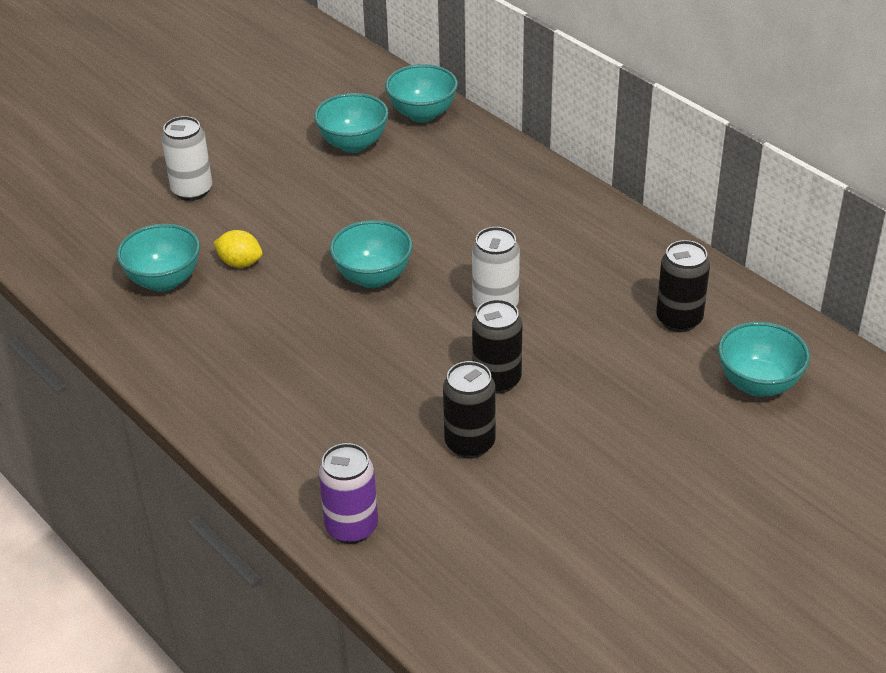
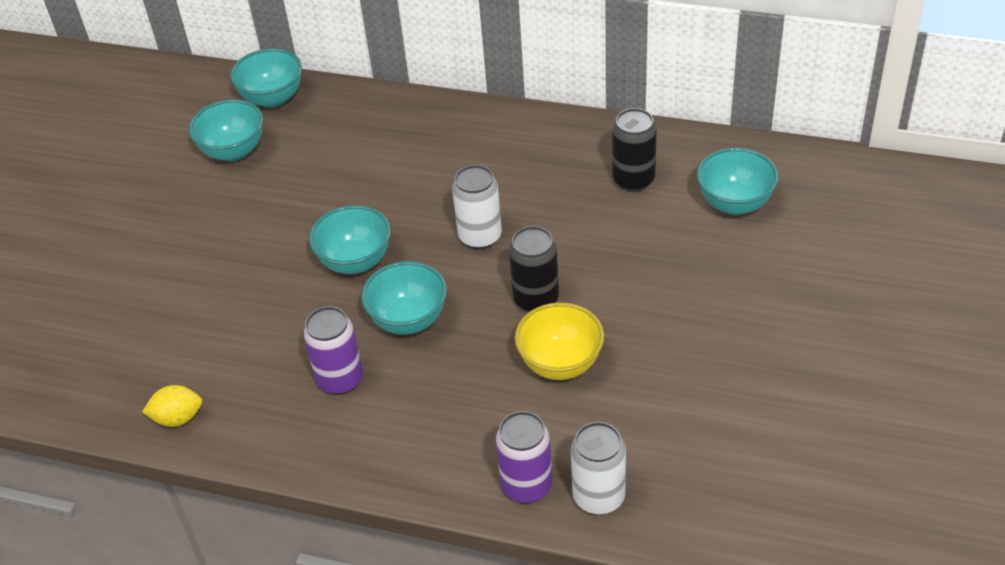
camera: 30 degrees left, 5 degrees up
turquoise bowl [117,224,200,292] -> turquoise bowl moved to [361,261,447,335]
white can [162,116,212,201] -> white can moved to [571,422,626,515]
yellow lemon [213,230,262,268] -> yellow lemon moved to [142,385,202,427]
black can [443,361,496,458] -> yellow bowl [515,302,604,380]
none -> purple can [303,306,363,395]

